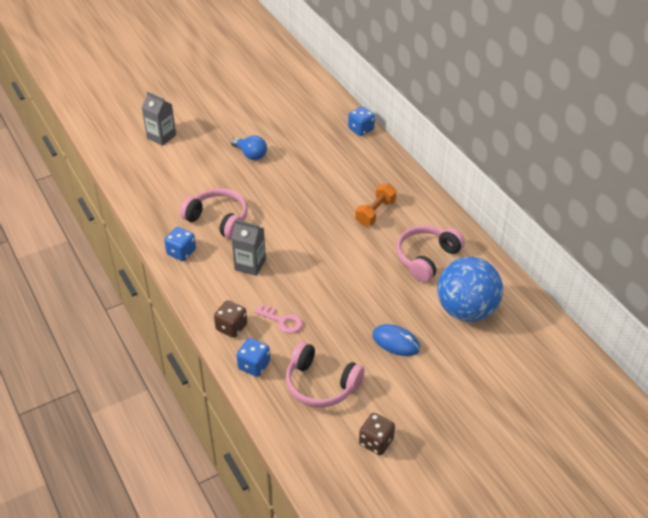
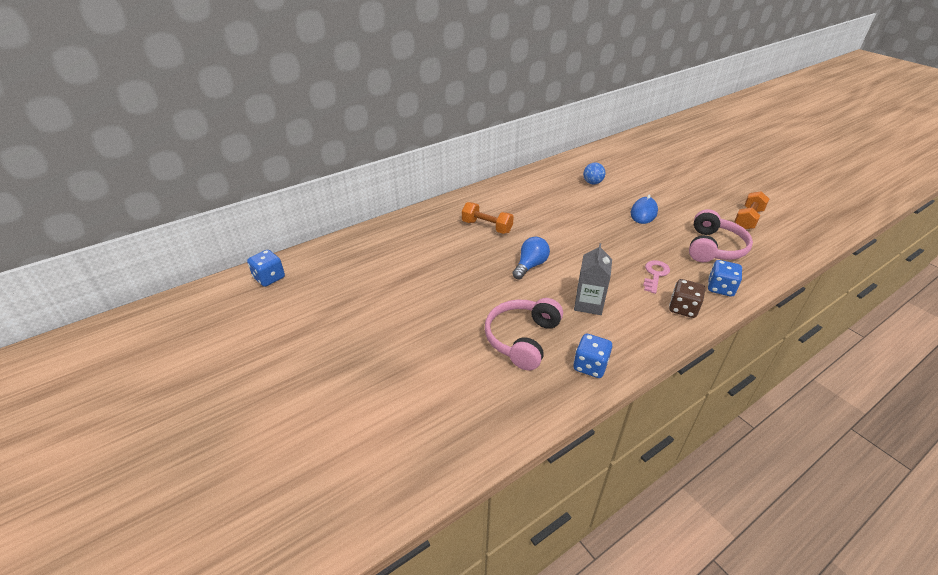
camera: 95 degrees left, 5 degrees down
grey carton [141,91,176,146] -> none
blue light bulb [231,135,267,160] -> blue light bulb moved to [512,237,550,279]
blue dice [348,106,375,136] -> blue dice moved to [247,250,285,287]
brown dice [359,413,395,455] -> orange dumbbell [734,191,769,229]
pink headphones [396,225,465,282] -> none
blue ball [437,257,503,322] -> blue ball [583,163,605,185], size x0.42

